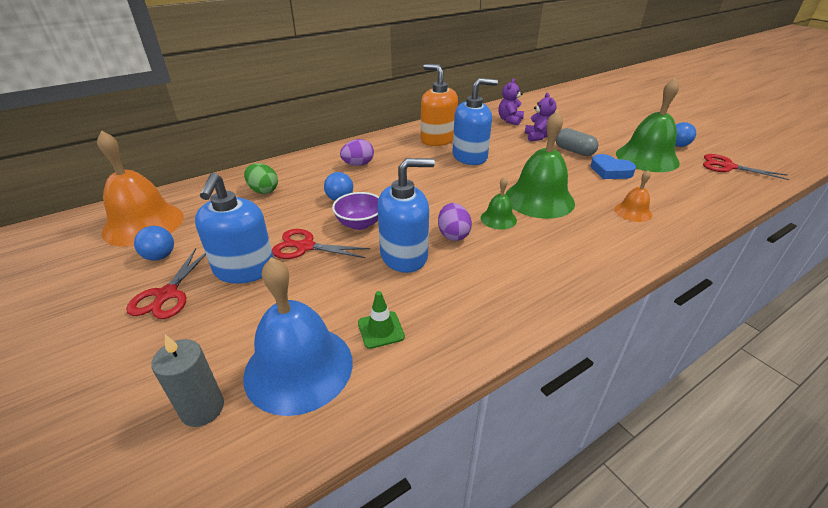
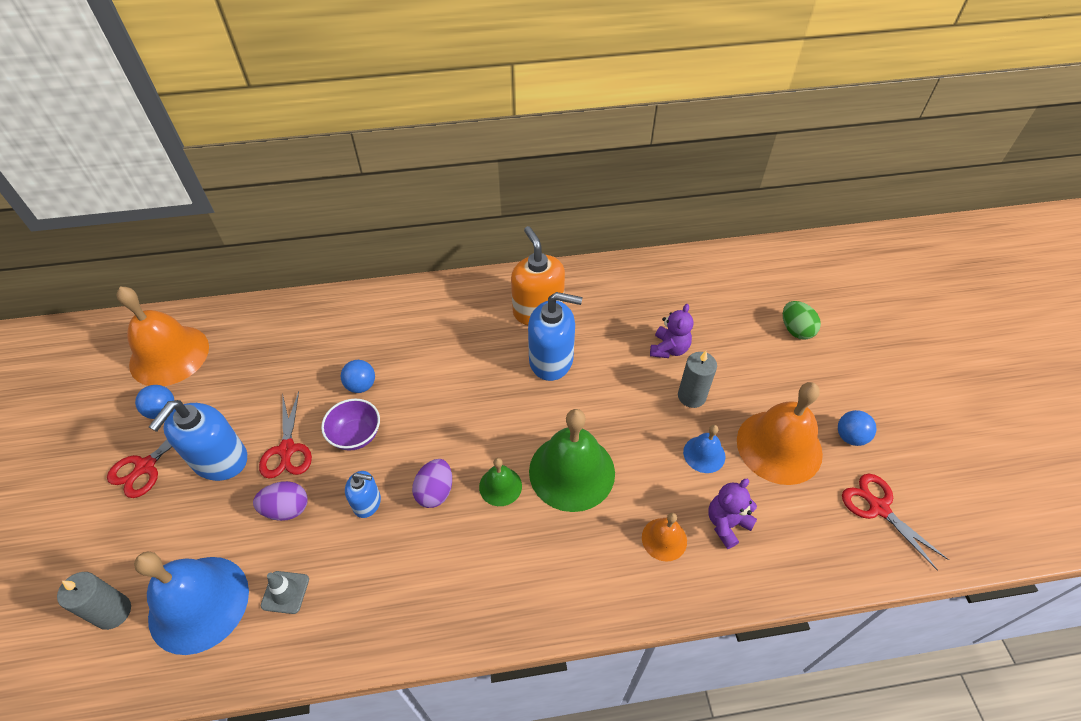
camera: 25 degrees right, 15 degrees up
green egg [244,163,278,194] -> green egg moved to [783,301,821,340]
red scissors [272,229,370,259] -> red scissors turned 135 degrees counterclockwise [259,391,312,479]
purple egg [340,139,374,166] -> purple egg moved to [253,481,308,521]
green traffic cone [358,291,405,349] -> grey traffic cone [261,571,309,614]
blue soap dispenser [377,158,435,273] -> blue soap dispenser [345,471,381,518], size x0.54
purple teddy bear [498,78,524,126] -> purple teddy bear moved to [708,479,757,549]
grey capsule [555,128,598,156] -> grey candle [678,351,717,408]
blue heart [591,154,636,179] -> blue bell [683,425,725,473]
green bell [616,78,680,172] -> orange bell [737,382,823,485]

